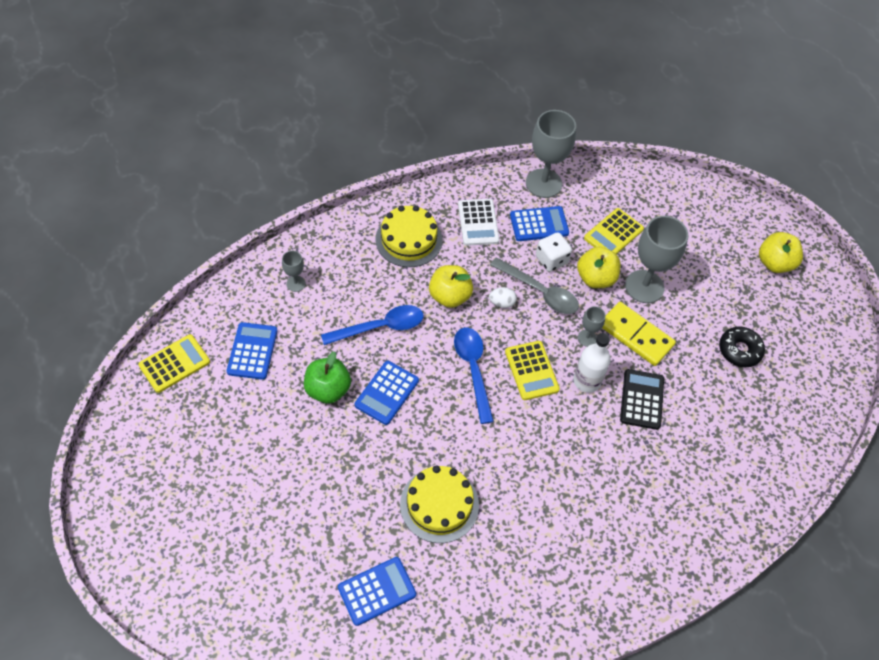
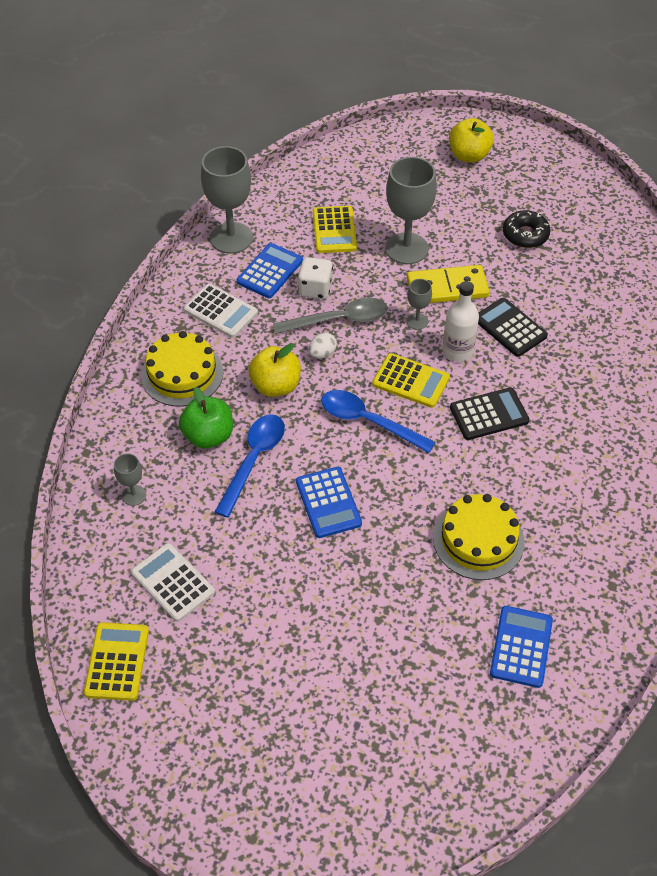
camera: 45 degrees left, 5 degrees down
blue calculator [227,322,278,380] -> white calculator [131,543,215,622]
green apple [304,351,351,404] -> green apple moved to [179,387,233,449]
yellow apple [577,246,621,288] -> none
none -> black calculator [450,388,529,440]

